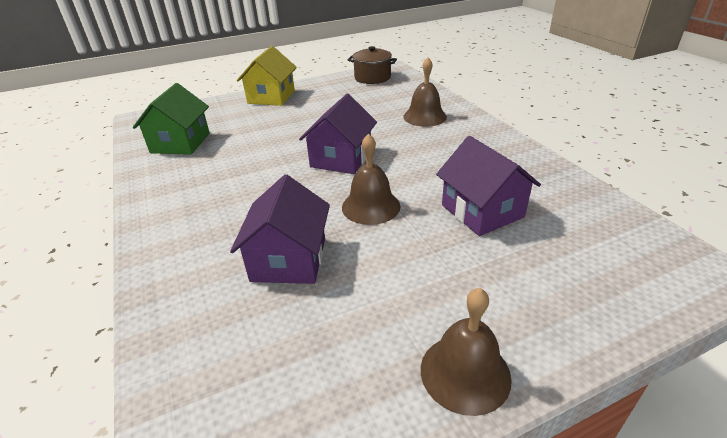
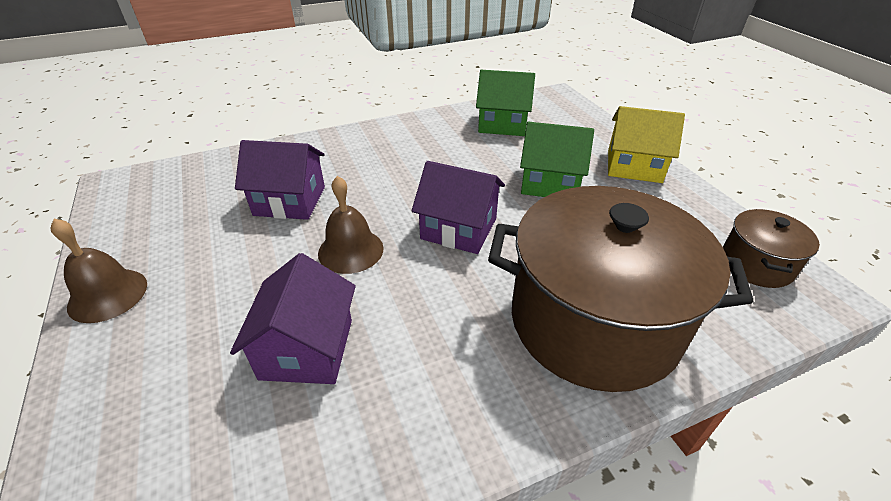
camera: 90 degrees right, 5 degrees up
brown bell [403,57,447,127] -> brown pot [488,186,754,392]
purple house [436,136,541,236] -> purple house turned 60 degrees counterclockwise [230,253,356,384]
none -> green house [520,122,594,197]

